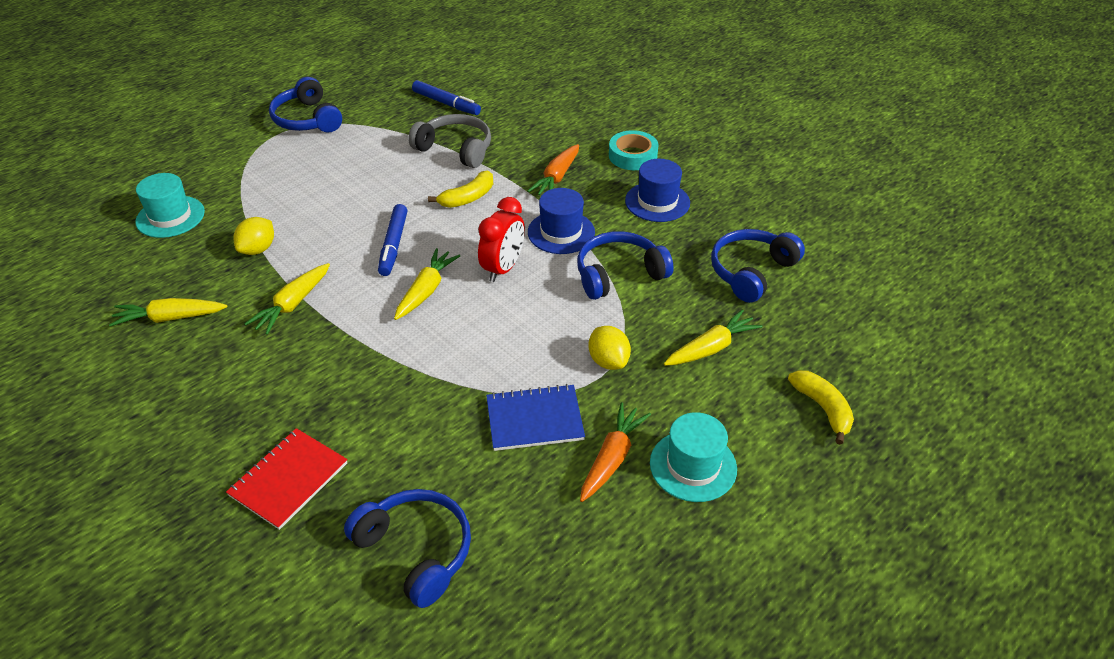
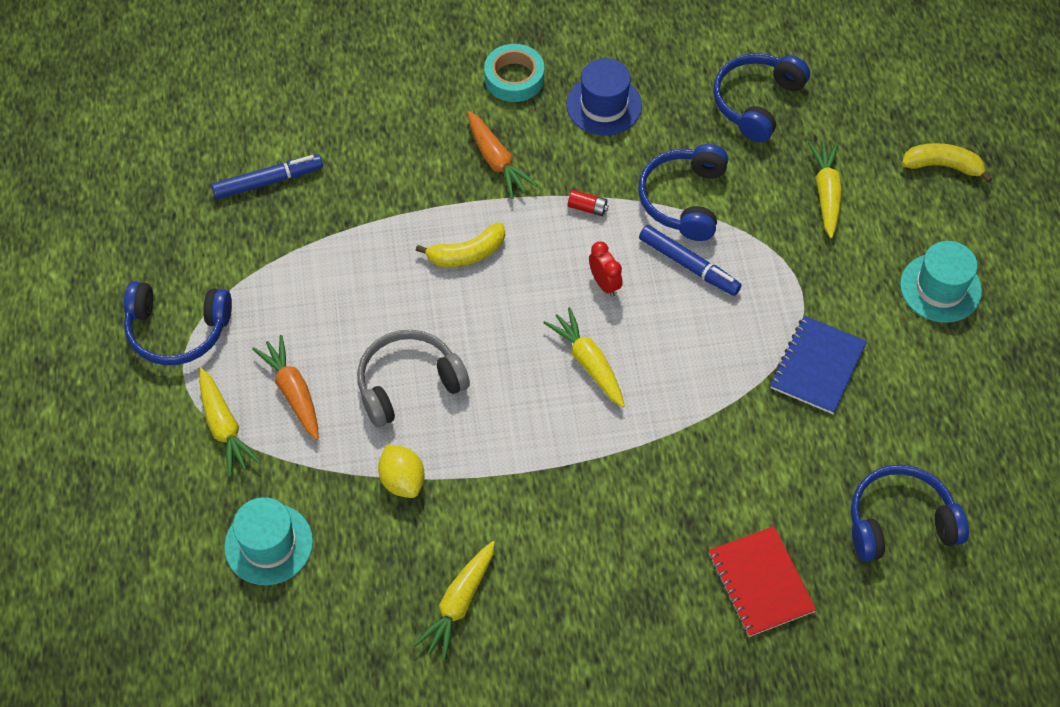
camera: 55 degrees left, 15 degrees up
yellow carrot [244,263,330,335] -> yellow carrot moved to [199,368,261,476]
blue marker [378,204,408,276] -> blue marker moved to [639,225,742,296]
grey headphones [408,114,491,168] -> grey headphones moved to [357,329,470,427]
yellow banana [428,171,493,208] -> yellow banana turned 75 degrees clockwise [416,223,505,267]
red clock [478,197,525,282] -> red clock [589,241,622,297], size x0.63
blue hat [528,188,595,254] -> red battery [568,190,608,216]
orange carrot [580,402,651,502] -> orange carrot moved to [252,335,319,440]
yellow lemon [589,326,631,370] -> none
blue headphones [711,229,805,303] -> blue headphones turned 45 degrees clockwise [713,53,810,142]

